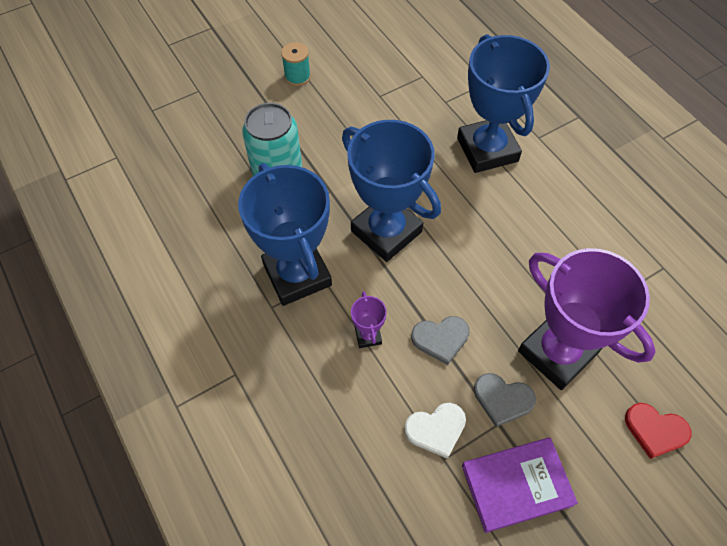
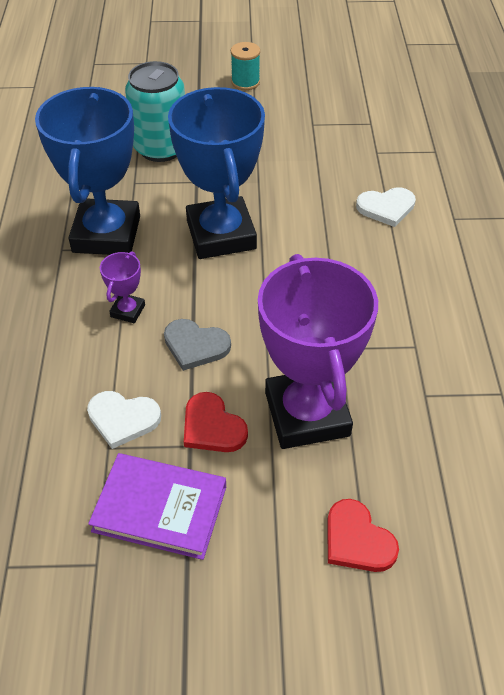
camera: 30 degrees right, 10 degrees down
blue trophy [457,34,550,173] -> white heart [356,187,416,227]
grey heart [474,373,536,427] -> red heart [184,392,248,452]

